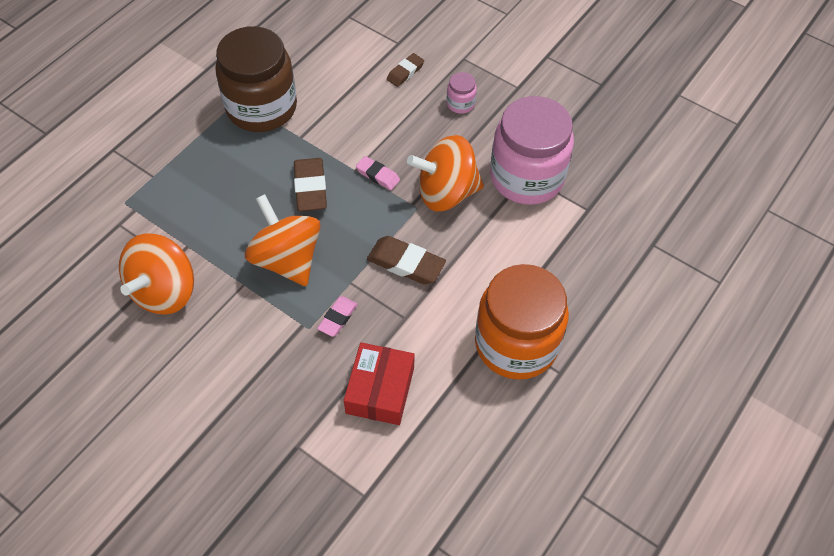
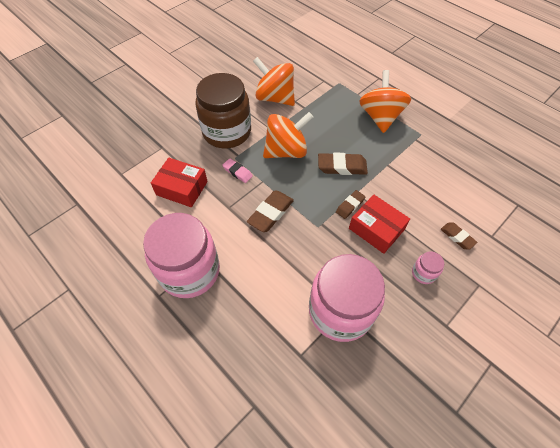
camera: 100 degrees right, 0 degrees up
brown jar [215,26,297,132] -> brown jar moved to [195,73,251,149]
pink eraser [356,156,400,190] -> brown eraser [336,190,365,219]
orange spinning top [407,135,484,211] -> orange spinning top moved to [359,70,411,133]
orange jar [475,264,569,380] -> pink jar [143,213,220,298]
none -> red box [349,195,410,254]

